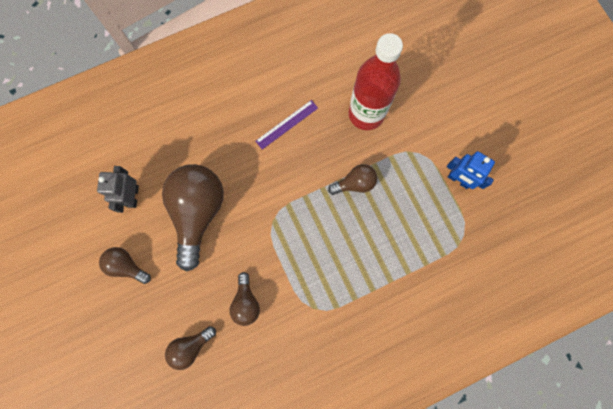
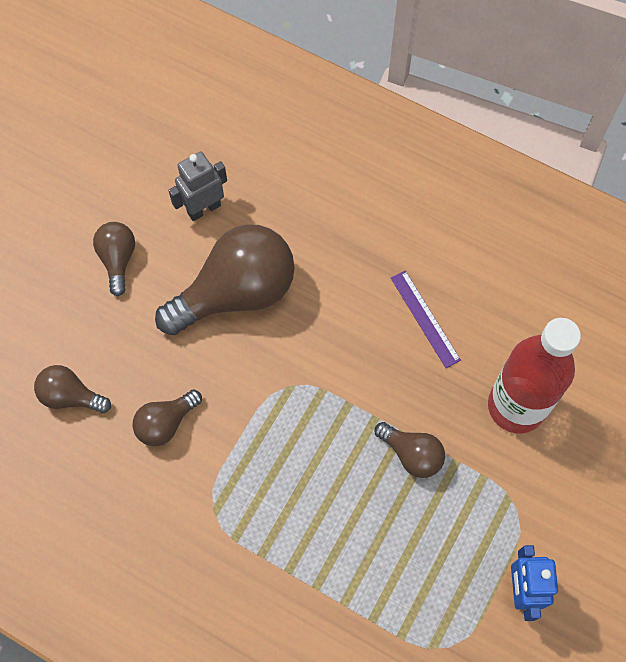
camera: 55 degrees right, 10 degrees down
purple ruler [256,100,318,149] -> purple ruler turned 45 degrees clockwise [391,271,461,368]

